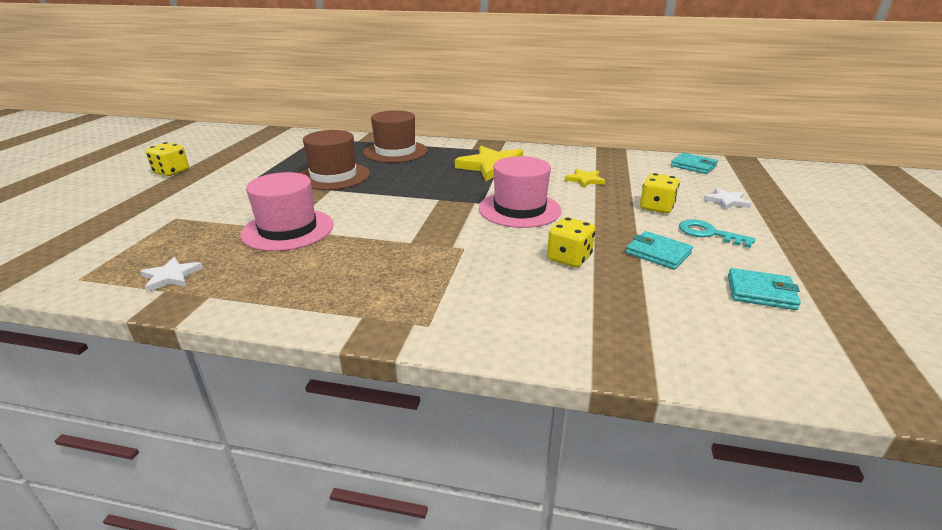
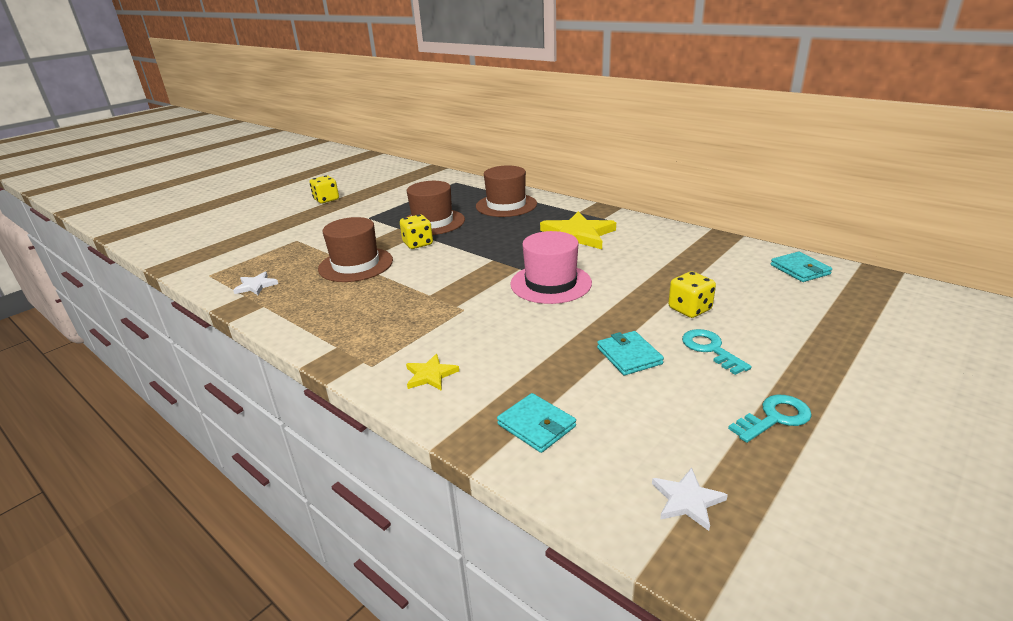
camera: 30 degrees right, 0 degrees up
pink hat [240,172,334,251] -> brown hat [318,217,393,282]
yellow dice [547,217,595,268] -> yellow dice moved to [400,214,433,249]
yellow star [565,169,605,188] -> yellow star moved to [406,354,459,391]
white star [703,188,751,210] -> white star moved to [652,468,728,531]
turquoise wallet [728,268,801,310] -> turquoise wallet moved to [497,393,576,453]
none -> turquoise key [728,395,812,443]

